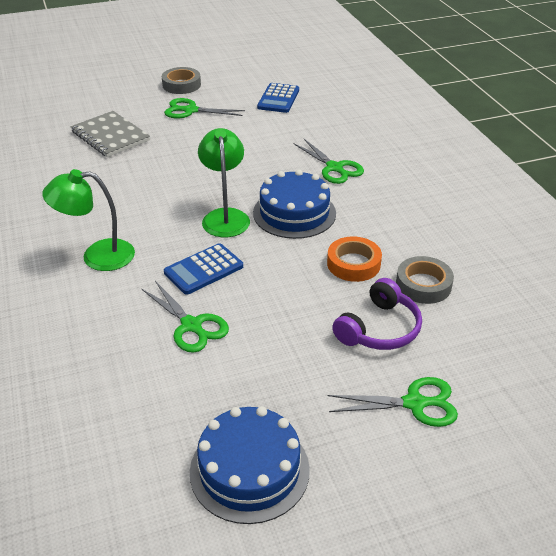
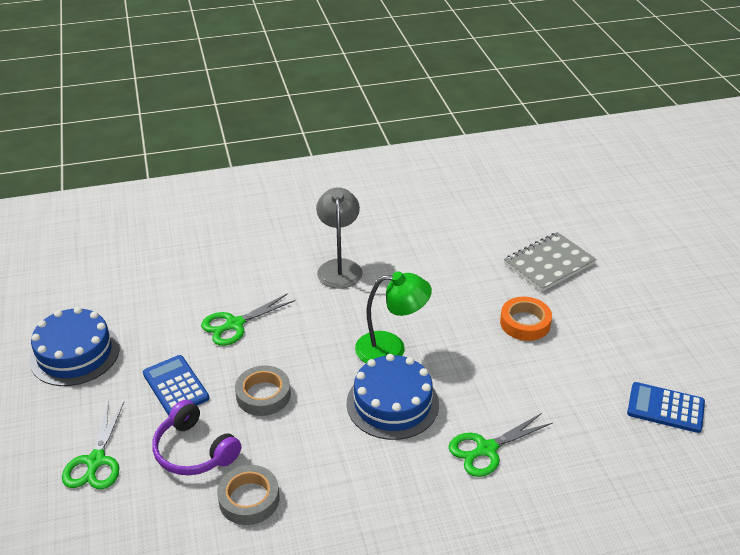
camera: 95 degrees right, 0 degrees up
green lamp [42,169,135,271] -> grey lamp [316,187,363,289]
grey tape [162,67,201,94] -> grey tape moved to [235,365,291,416]
green scissors [164,98,245,118] -> none
blue calculator [164,243,243,295] -> blue calculator moved to [143,355,209,415]
orange tape [327,236,382,282] -> orange tape moved to [500,297,552,341]

